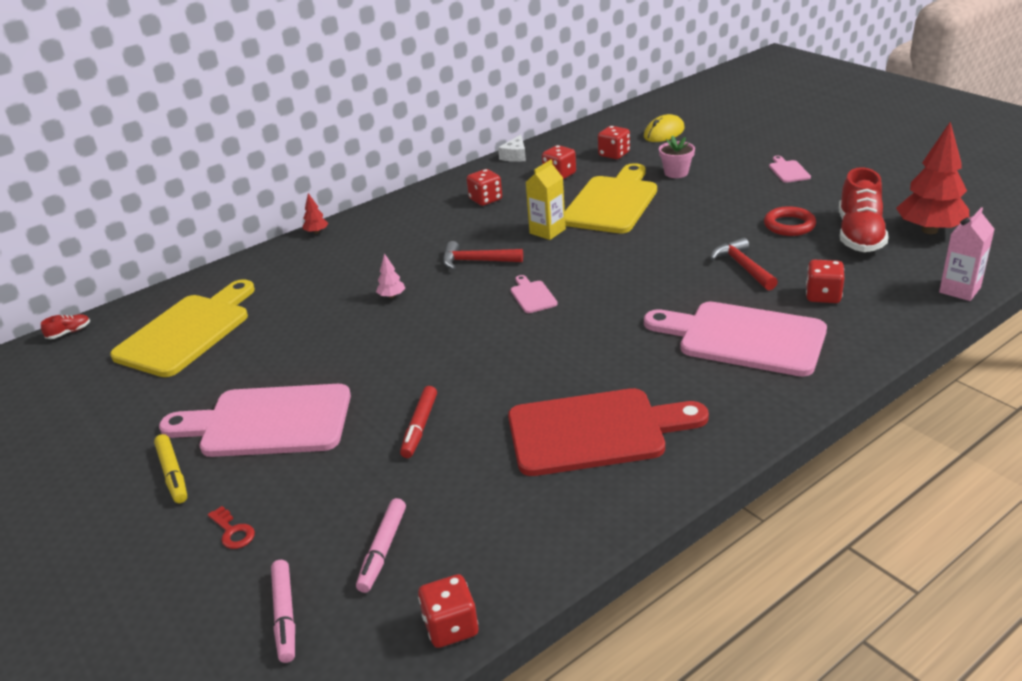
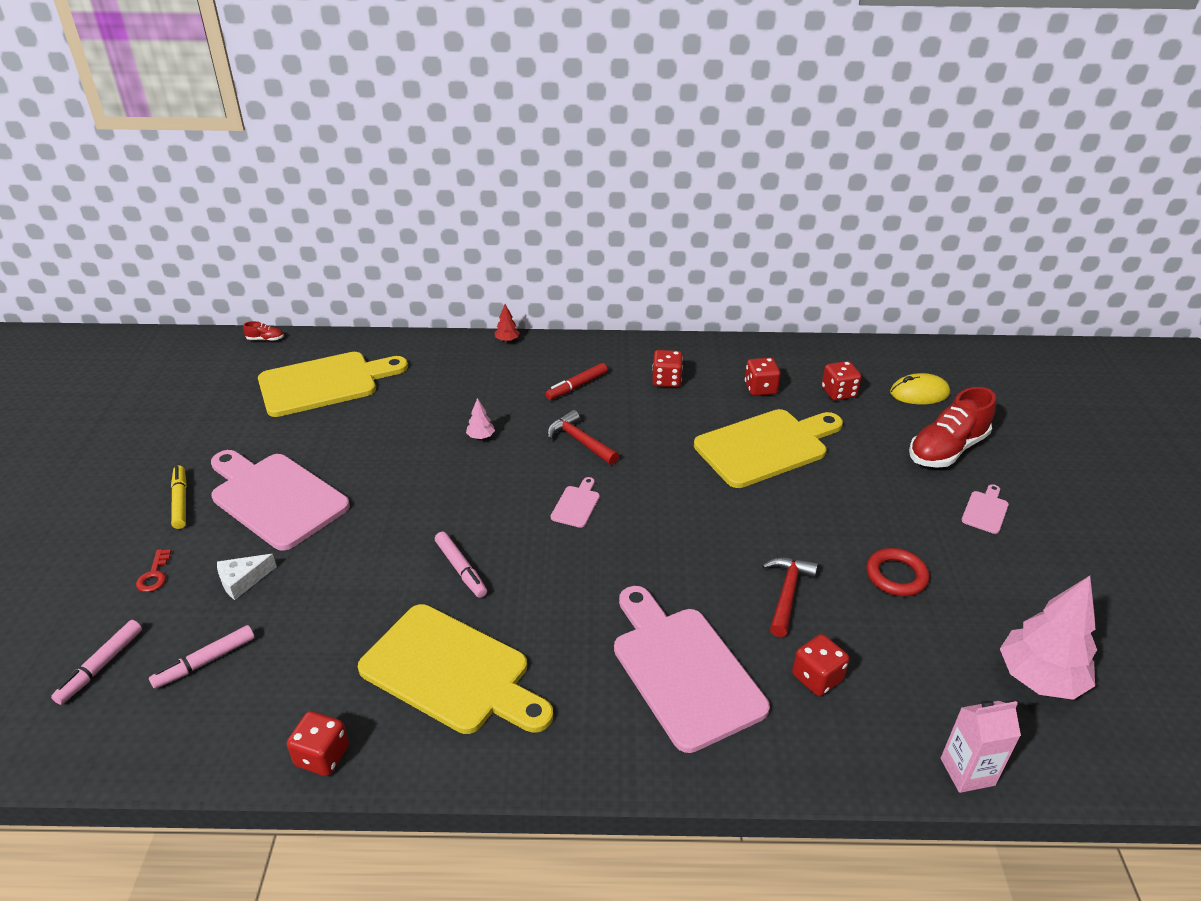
camera: 35 degrees right, 5 degrees up
yellow marker [154,434,187,503] -> yellow marker turned 150 degrees clockwise [171,466,187,529]
red marker [400,386,437,458] -> red marker moved to [545,363,608,400]
red dice [418,574,478,648] -> red dice moved to [287,711,349,776]
white cheese [498,135,526,162] -> white cheese moved to [217,554,277,600]
red cutting board [508,388,709,476] -> yellow cutting board [358,604,553,734]
yellow carton [526,159,566,240] -> none
pink flower pot [659,135,695,178] -> none
red shoe [839,167,889,252] -> red shoe moved to [909,387,996,468]
red tree [896,121,969,234] -> pink tree [1000,576,1097,700]
none -> pink marker [435,532,487,598]

